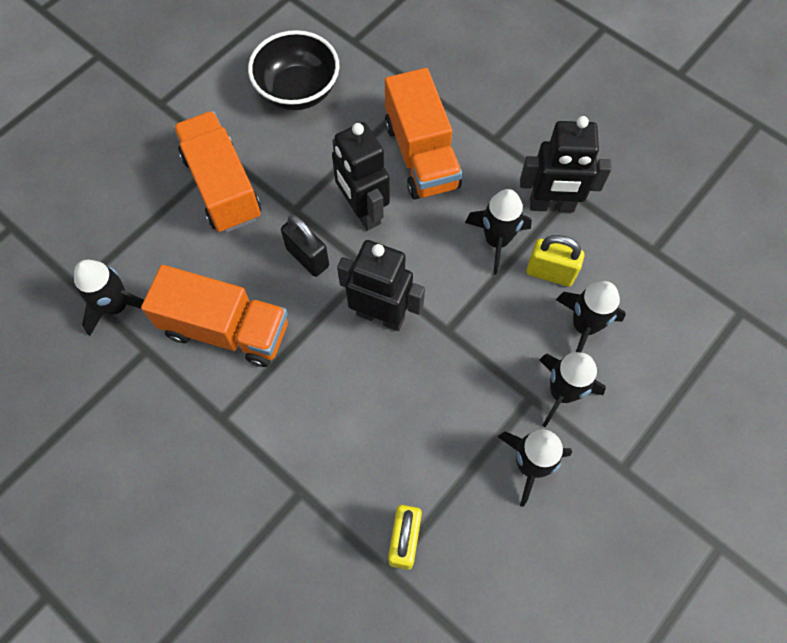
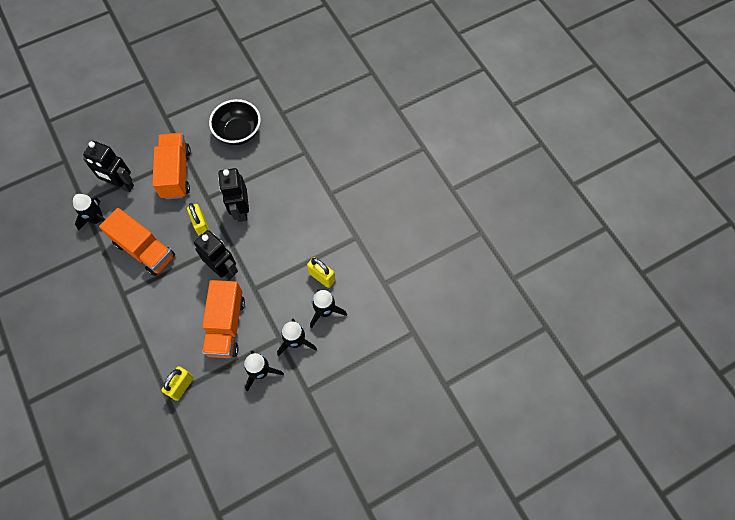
camera: 20 degrees right, 0 degrees up
black padlock [281,215,329,277] -> yellow padlock [187,203,210,236]
orange truck [385,68,462,199] -> orange truck moved to [202,280,245,358]
black rocket [465,189,532,275] -> none
black robot [520,116,612,213] -> black robot moved to [83,141,134,192]

